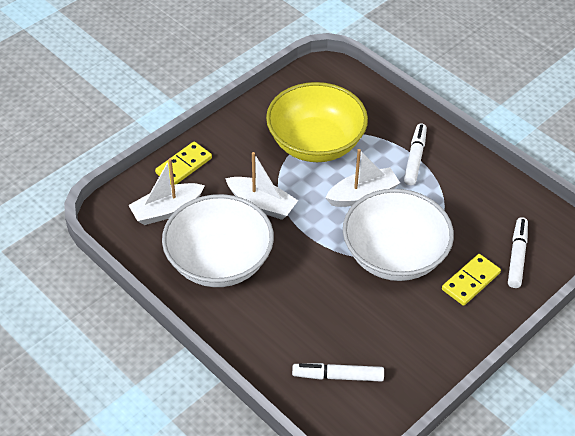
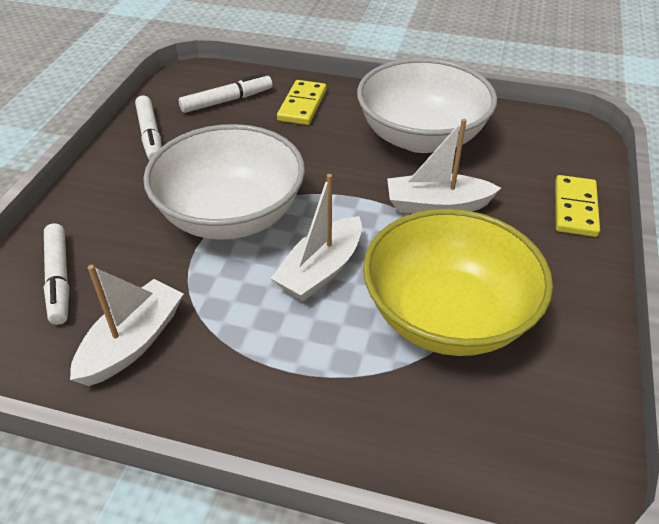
camera: 150 degrees right, 5 degrees down
white boat [128,158,205,225] -> white boat moved to [70,265,184,386]
white marker [404,123,427,186] -> white marker moved to [135,95,162,161]
yellow domino [442,254,501,306] -> yellow domino moved to [277,80,327,125]

